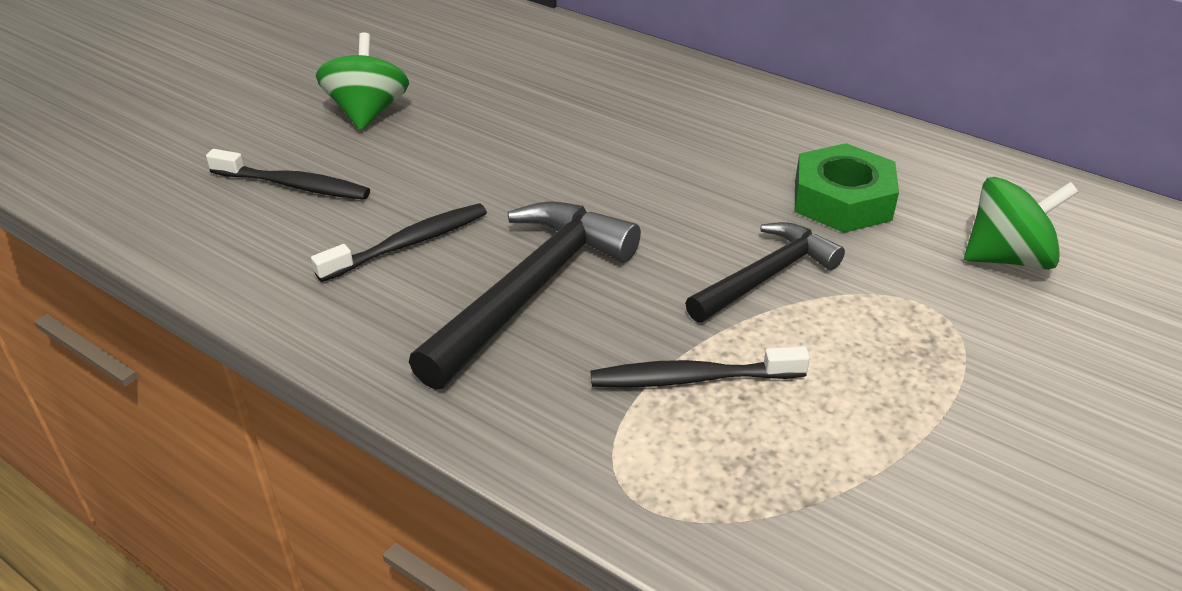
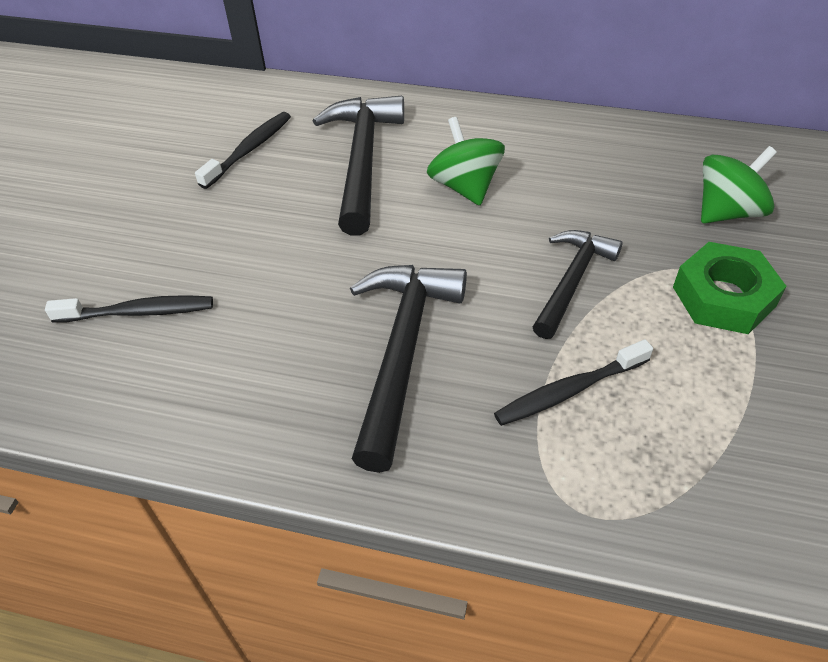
camera: 20 degrees left, 10 degrees up
black toothbrush [311,203,487,282] -> black toothbrush moved to [195,112,291,189]
green spinning top [316,32,409,131] -> green spinning top moved to [427,117,505,206]
green nut [795,143,899,233] -> green nut moved to [673,242,787,334]
none -> black hammer [313,95,404,235]

